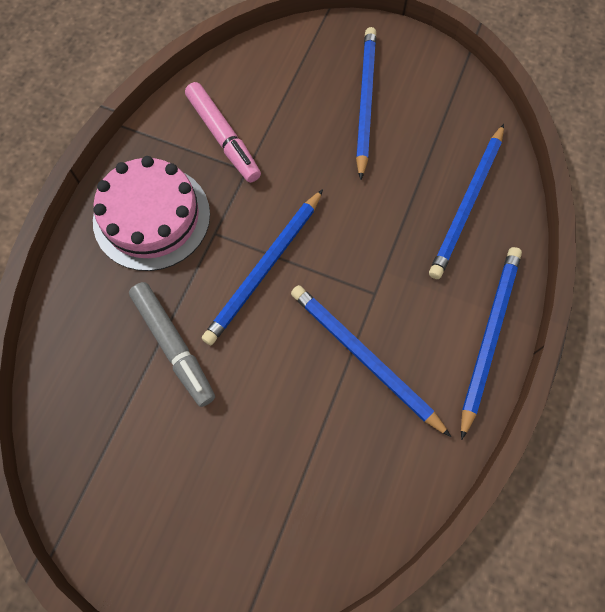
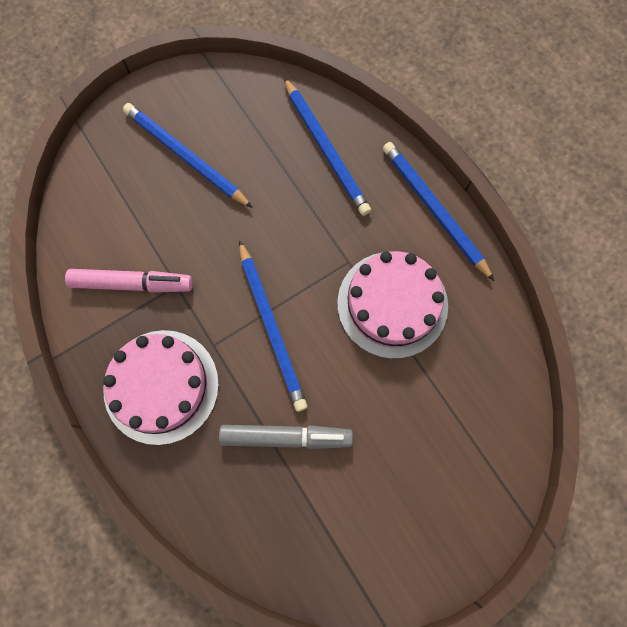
camera: 55 degrees left, 5 degrees up
blue pencil [291,285,451,437] -> pink cake [337,251,448,359]

